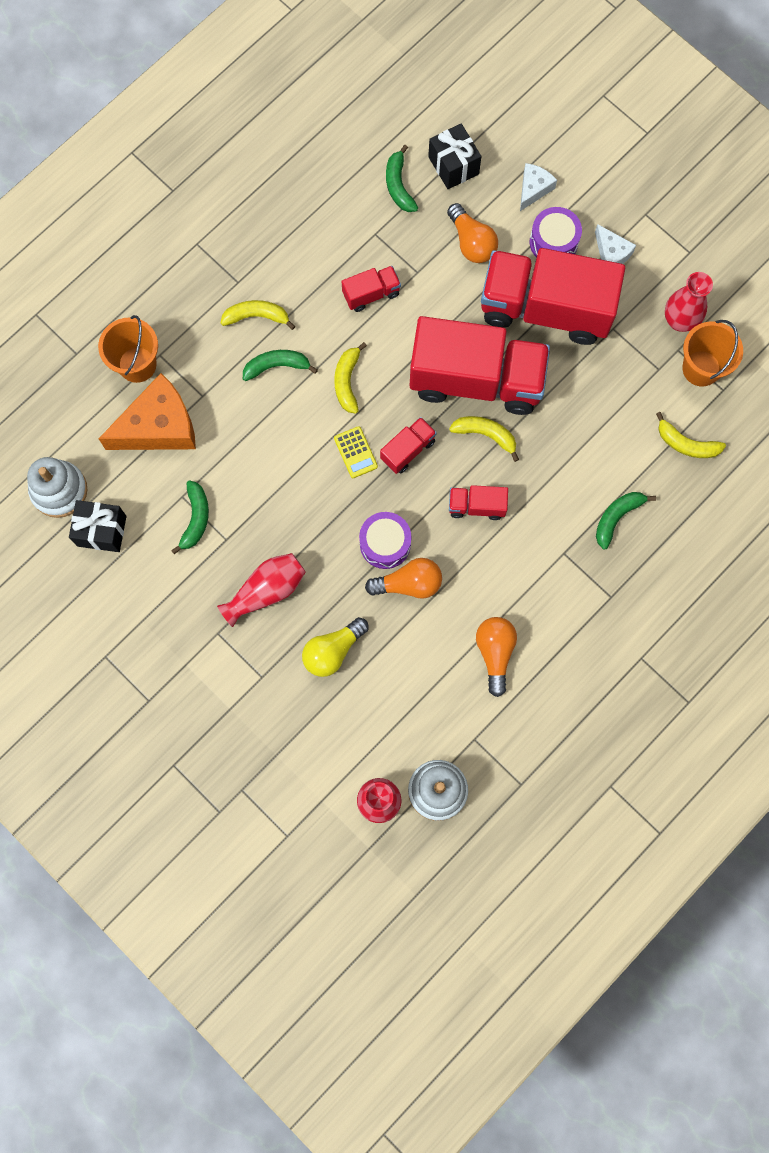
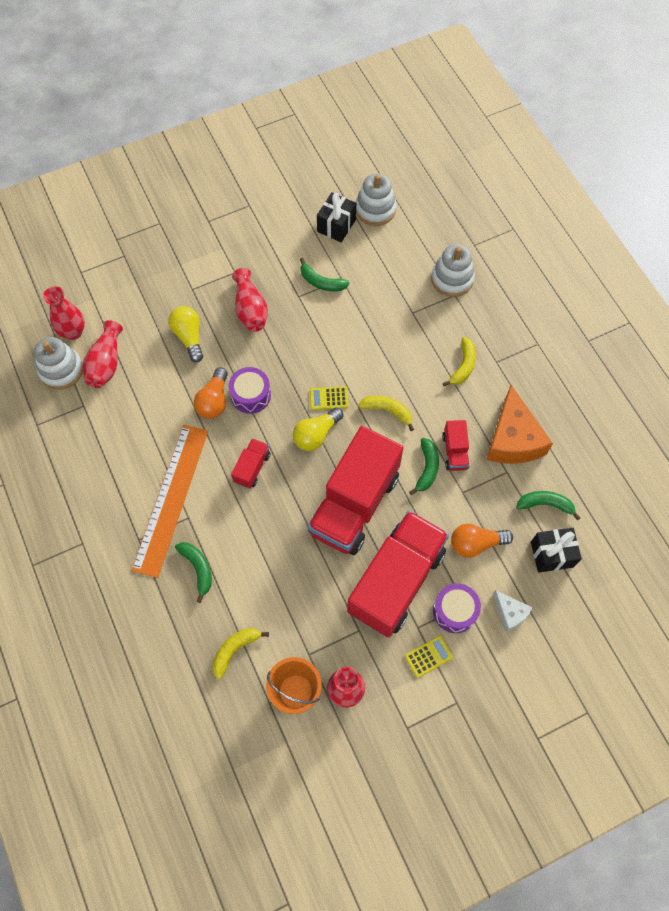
camera: 110 degrees right, 10 degrees down
orange bucket [98,315,158,383] -> white stacking toy [431,244,475,297]
orange cheese [99,373,196,450] -> orange cheese moved to [486,385,553,464]
green banana [243,350,318,381] -> green banana moved to [409,438,439,495]
red truck [380,417,437,474] -> yellow light bulb [293,407,343,451]
yellow banana [449,416,519,462] -> none
orange light bulb [476,617,517,697] -> none
white cheese [595,224,636,264] -> yellow calculator [405,636,453,678]
none -> red vase [83,320,123,388]
none -> orange ruler [132,425,208,578]

